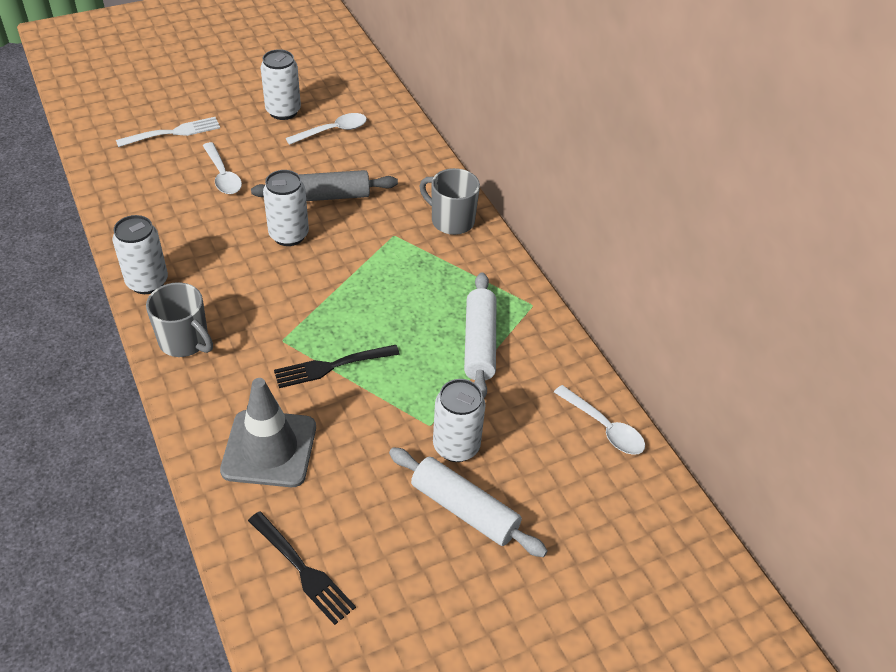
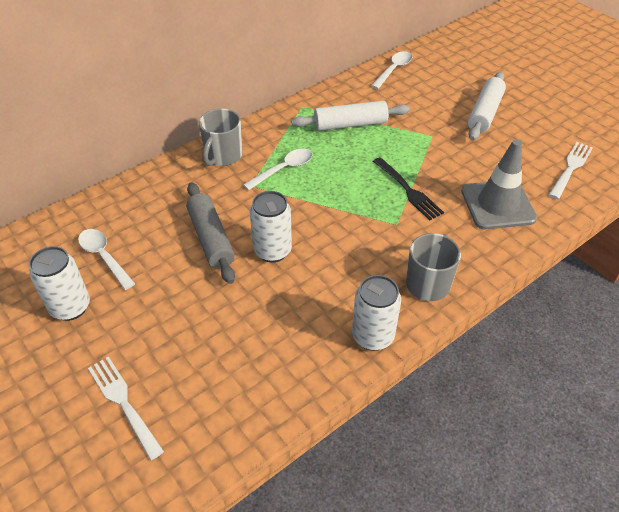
camera: 100 degrees left, 0 degrees up
white spoon [203,142,242,194] -> white spoon moved to [243,149,313,190]
black fork [248,511,356,625] -> white fork [548,142,593,199]
white can [433,379,486,462] -> none

